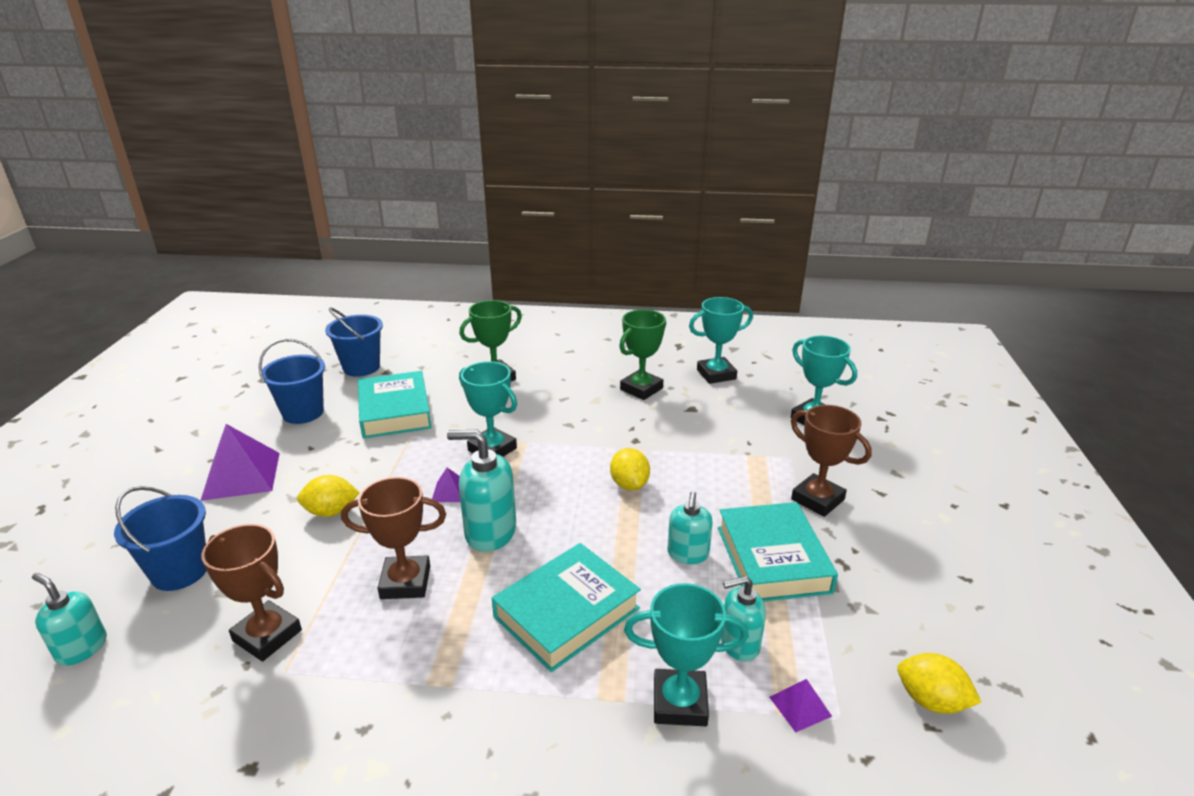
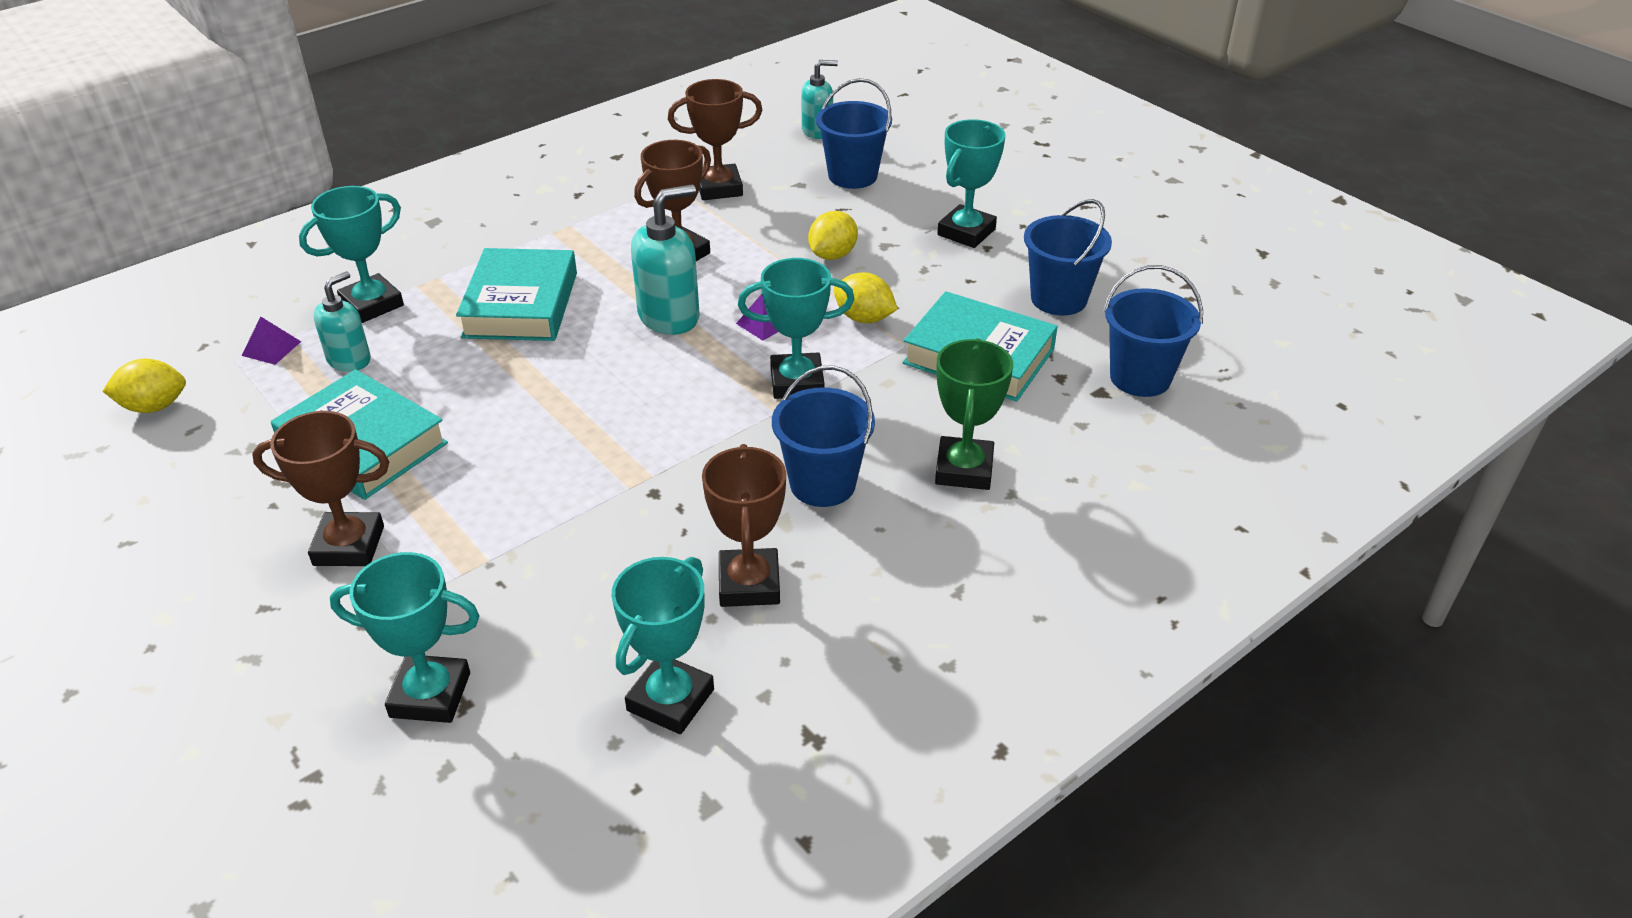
camera: 135 degrees right, 10 degrees up
purple pyramid [200,424,280,501] -> turquoise trophy [937,119,1005,248]
yellow lemon [610,448,650,490] -> yellow lemon moved to [834,272,898,323]
green trophy [619,309,666,400] -> brown trophy [702,444,786,607]
turquoise soap dispenser [668,491,713,564] -> none
none -> blue bucket [772,365,875,507]

